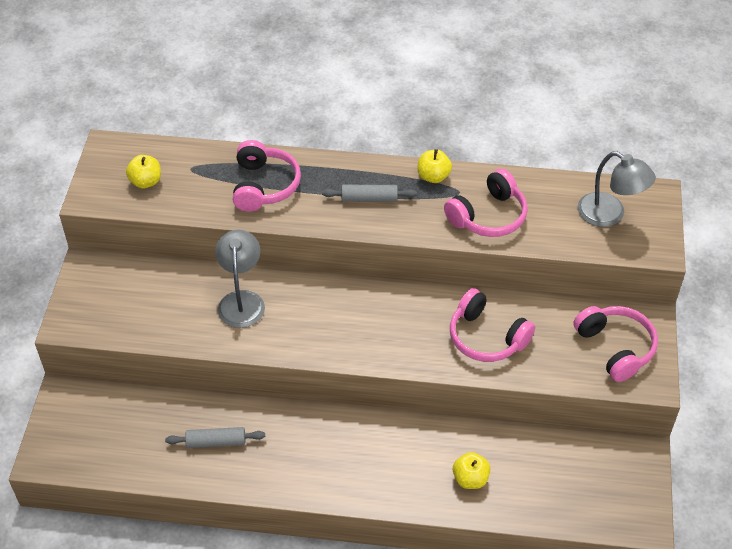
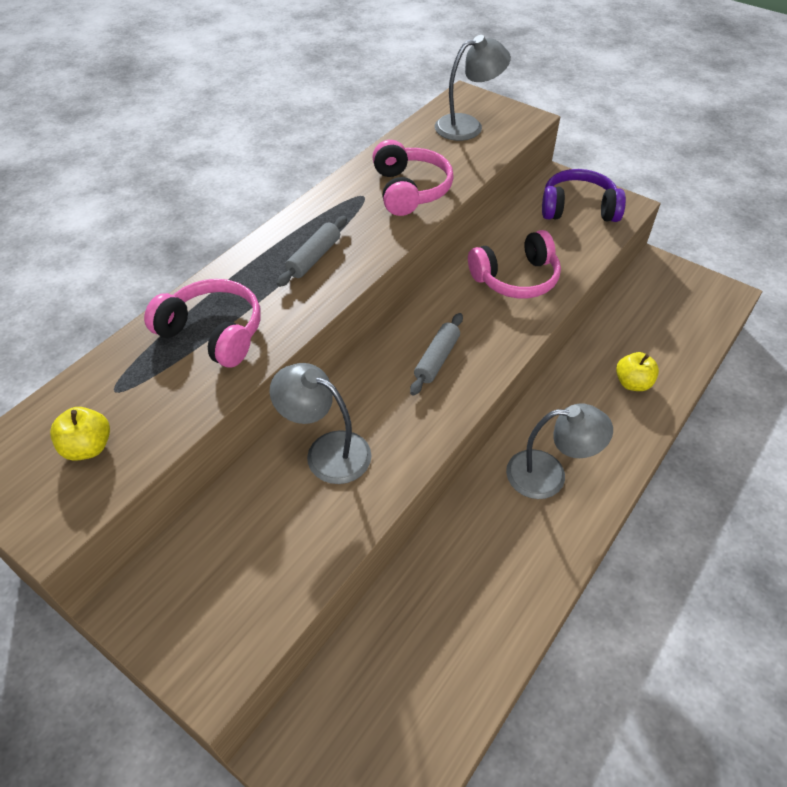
camera: 60 degrees left, 0 degrees up
grey rolling pin [165,427,265,448] -> grey rolling pin moved to [410,313,463,396]
yellow apple [418,149,452,183] -> none
pink headphones [573,306,658,382] -> purple headphones [542,169,626,222]
none -> grey lamp [506,403,613,499]

